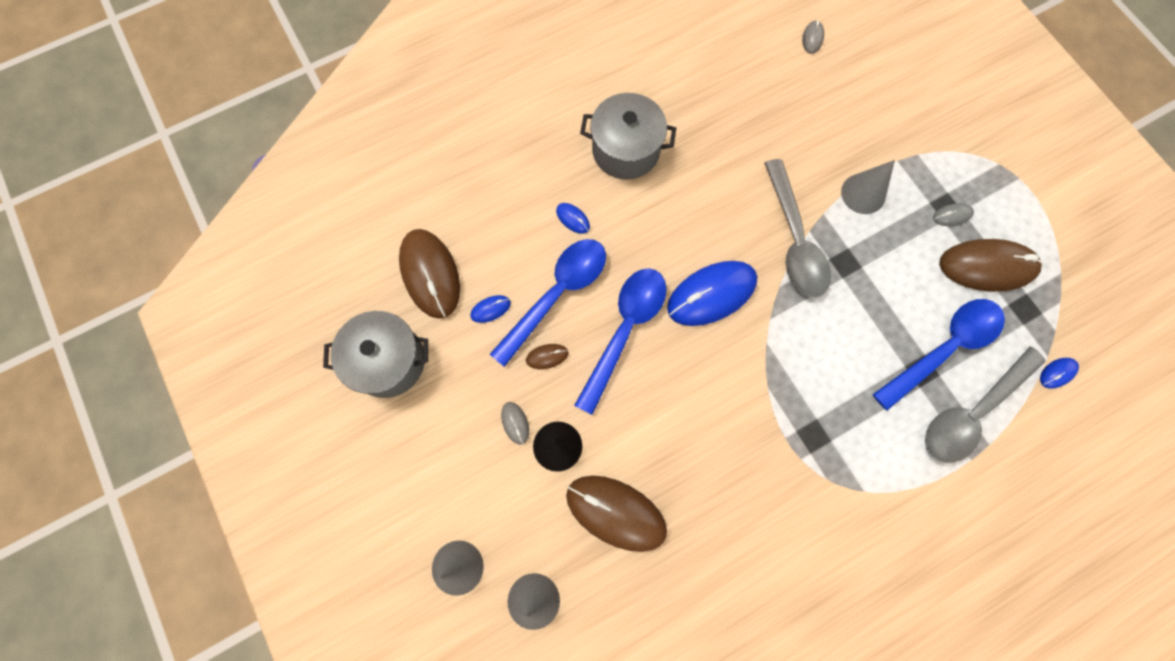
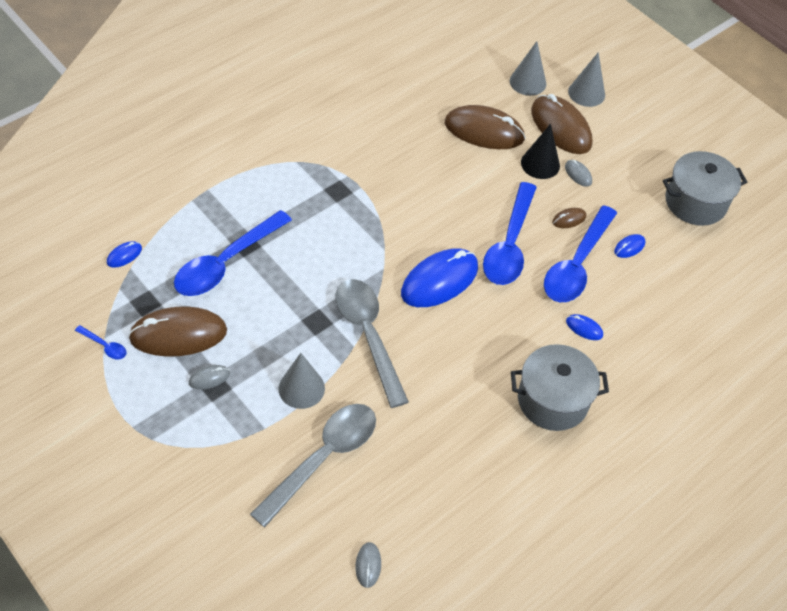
camera: 165 degrees right, 20 degrees down
brown mouse [399,229,460,319] -> brown mouse moved to [531,94,592,154]
grey spoon [925,347,1046,463] -> grey spoon moved to [250,404,376,527]
none -> blue spoon [75,325,127,359]

